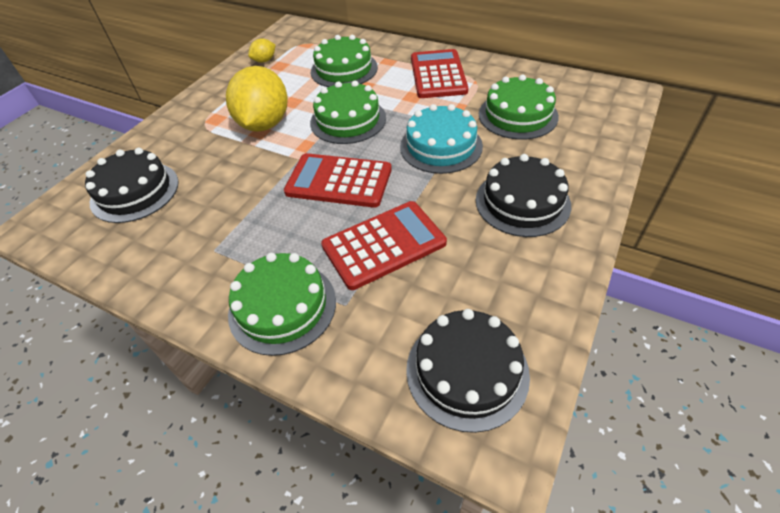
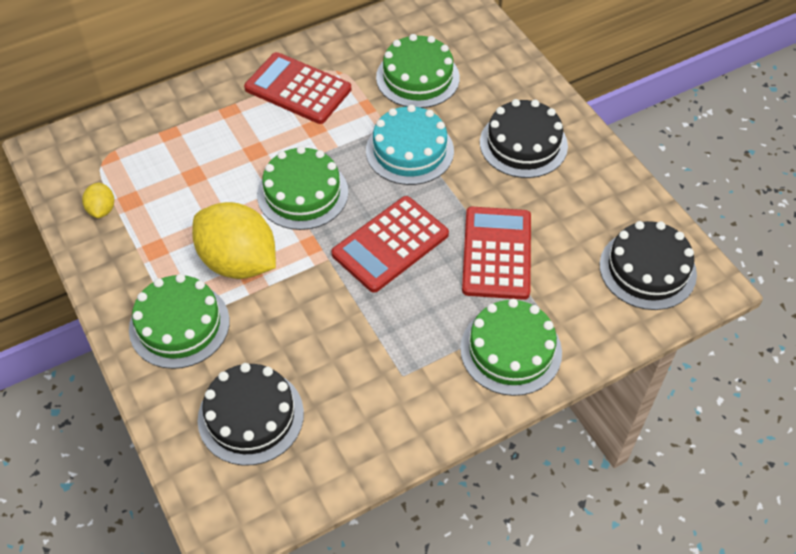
camera: 60 degrees left, 5 degrees up
green cake [311,35,378,87] -> green cake moved to [129,274,230,369]

